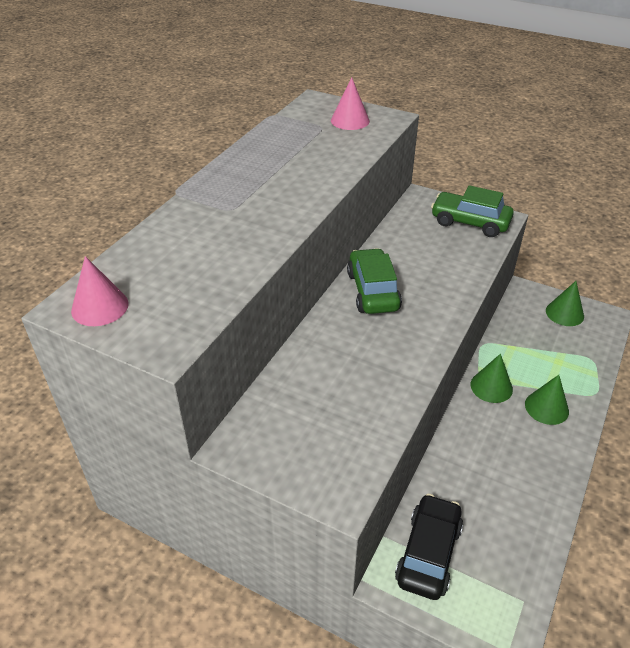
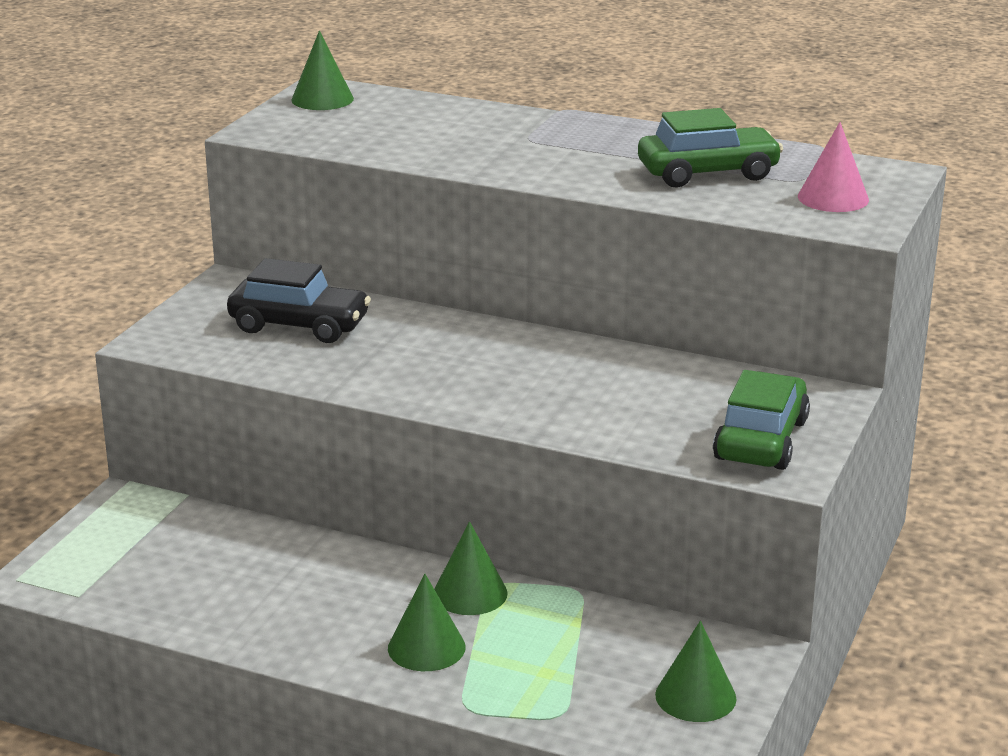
camera: 85 degrees right, 15 degrees down
pink cone [71,256,129,326] -> green cone [291,31,354,110]
green car [347,248,402,314] -> green car moved to [638,108,783,188]
black car [395,494,463,600] -> black car moved to [227,258,371,343]

